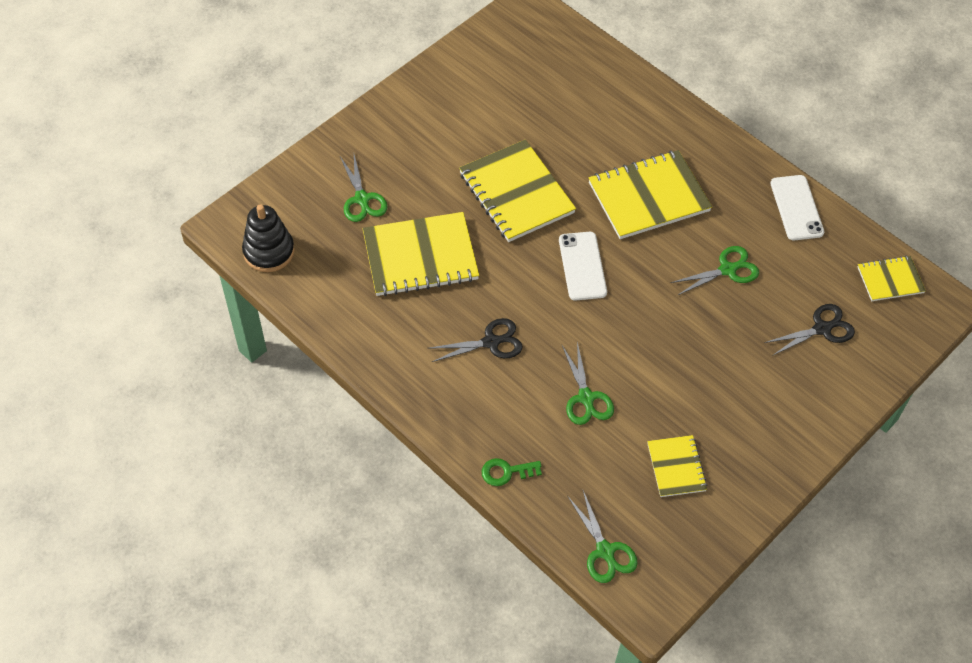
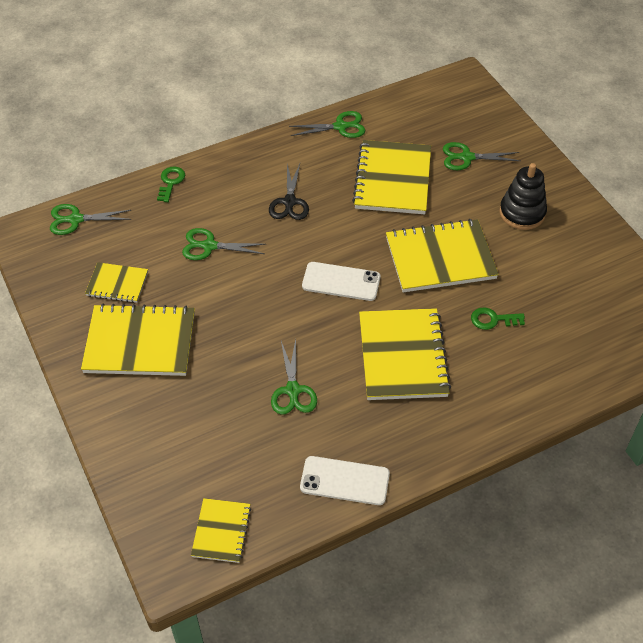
camera: 110 degrees right, 5 degrees down
black stacking toy [242,204,295,272] -> black stacking toy moved to [499,163,547,230]
black scissors [764,304,855,356] -> none
none -> yellow notebook [81,303,195,376]
none -> green scissors [289,111,365,138]
none -> green key [471,307,525,330]

